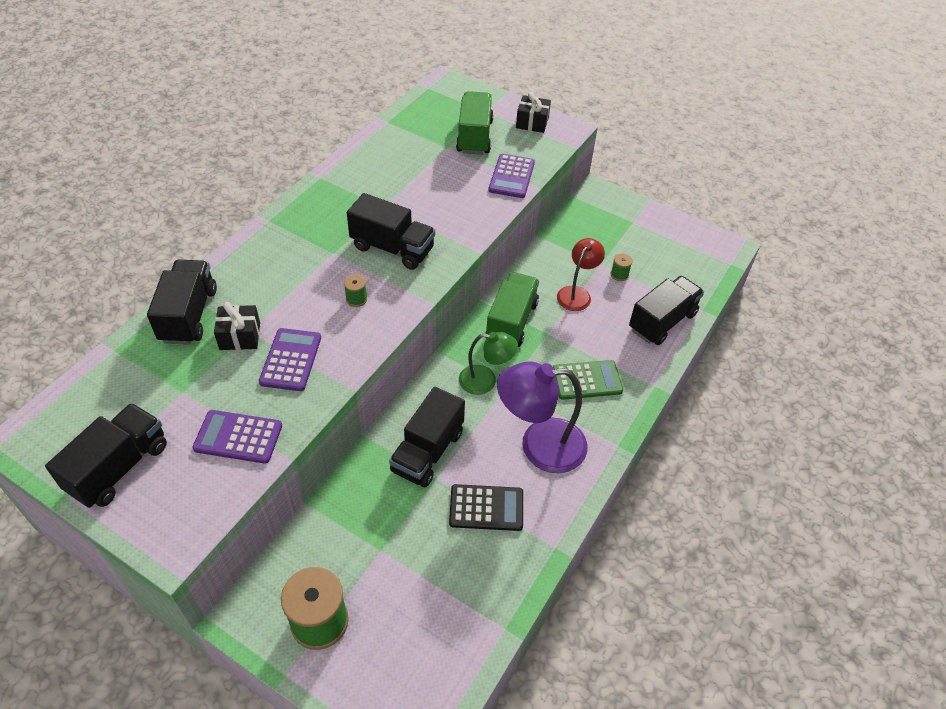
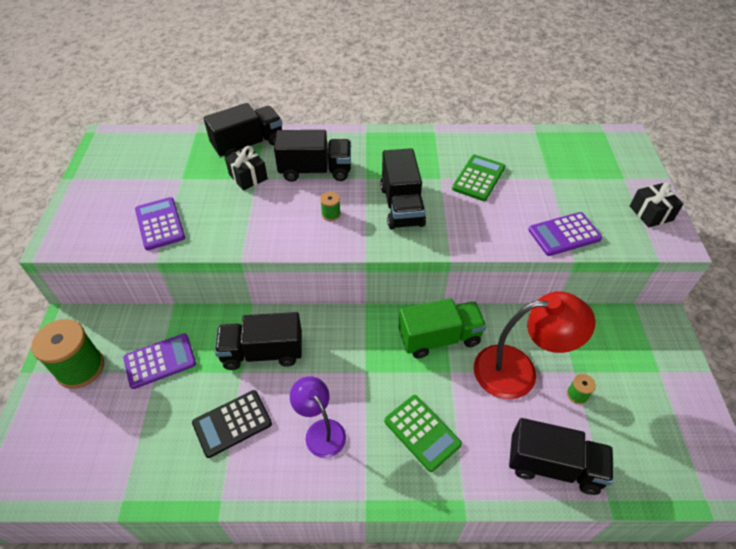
camera: 60 degrees right, 0 degrees up
black truck [45,403,167,508] -> black truck moved to [274,130,351,182]
purple calculator [259,328,321,391] -> purple calculator moved to [123,333,196,389]
black calculator [449,484,523,531] -> black calculator turned 90 degrees clockwise [192,390,272,458]
green truck [456,91,494,155] -> none
green lamp [459,332,518,395] -> none
purple lamp [497,361,588,473] -> purple lamp [290,376,346,458], size x0.60
red lamp [557,238,605,311] -> red lamp [474,292,595,399], size x1.65
none -> green calculator [452,155,505,201]

